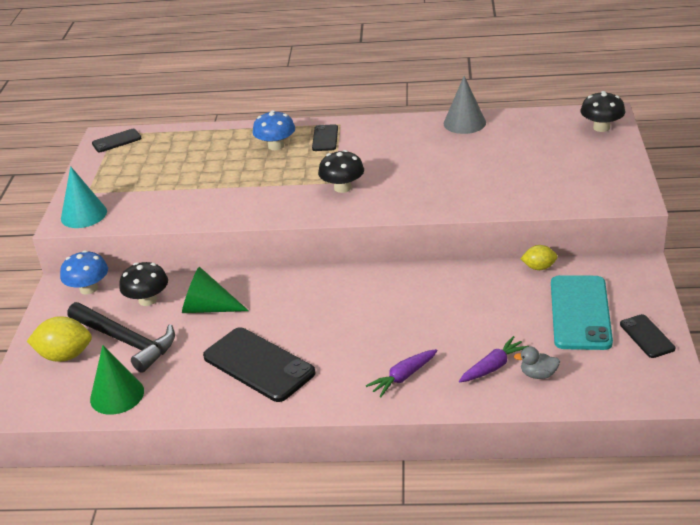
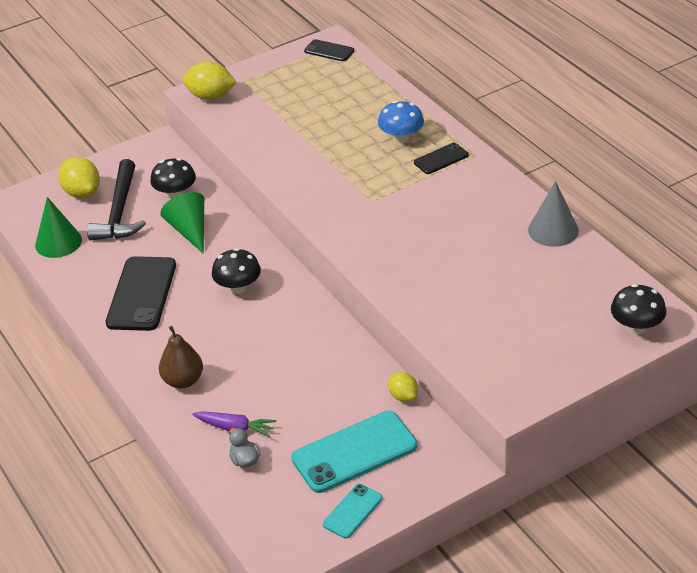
camera: 55 degrees right, 5 degrees up
blue mushroom [60,250,108,295] -> none
turquoise cone [61,166,107,228] -> yellow lemon [183,61,237,100]
black mushroom [318,150,364,193] -> black mushroom moved to [212,248,261,294]
purple carrot [366,349,437,397] -> brown pear [159,326,203,389]
black phone [620,314,676,358] -> turquoise phone [323,484,383,539]

